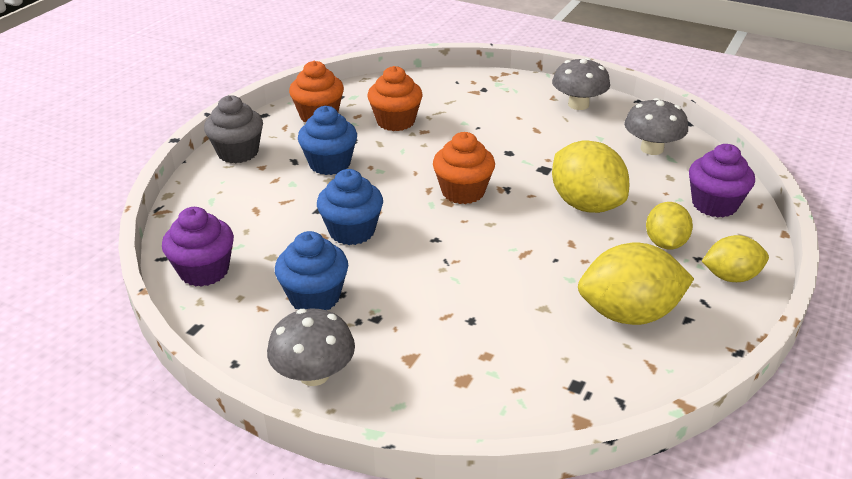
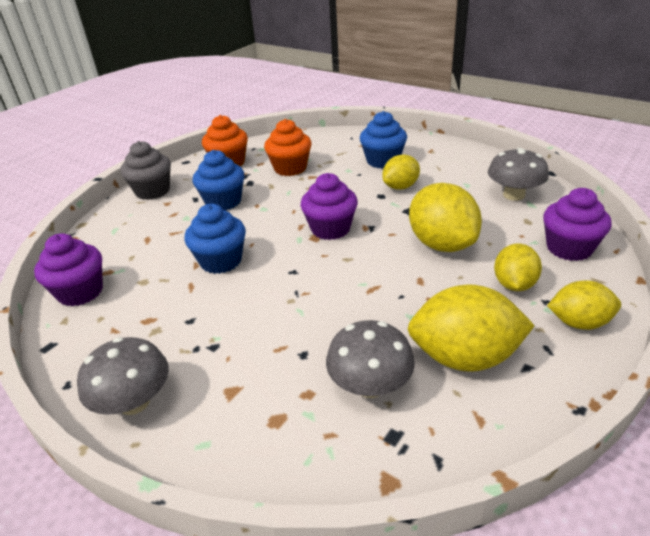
camera: 10 degrees right, 0 degrees up
blue cupcake [275,231,348,310] -> blue cupcake moved to [360,111,407,169]
orange cupcake [433,132,495,204] -> purple cupcake [300,173,358,240]
grey mushroom [552,58,610,110] -> grey mushroom moved to [326,320,415,398]
none -> yellow lemon [382,154,420,190]

